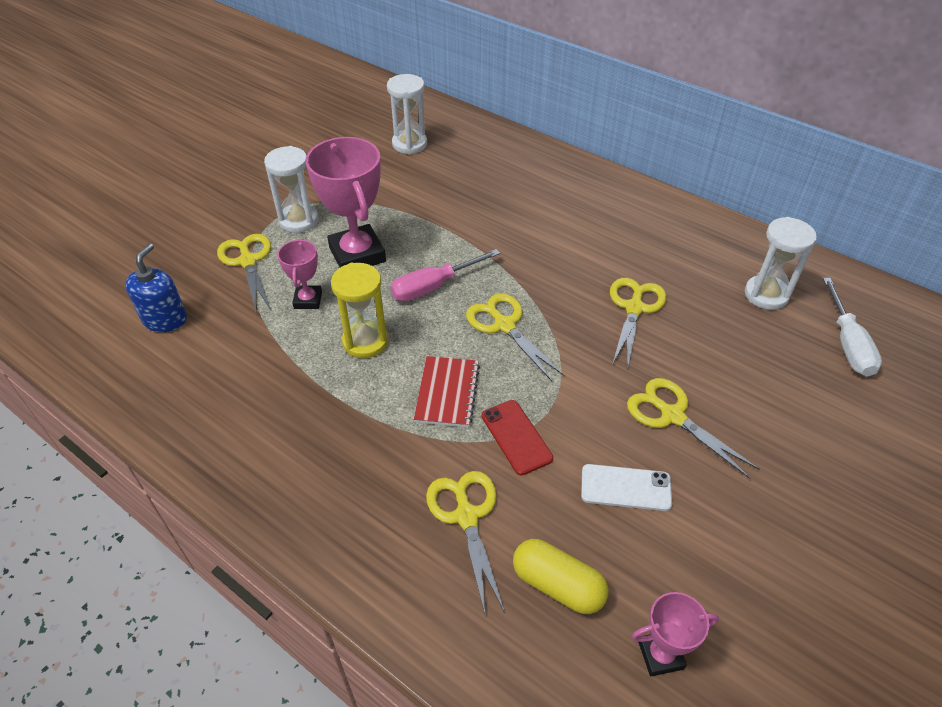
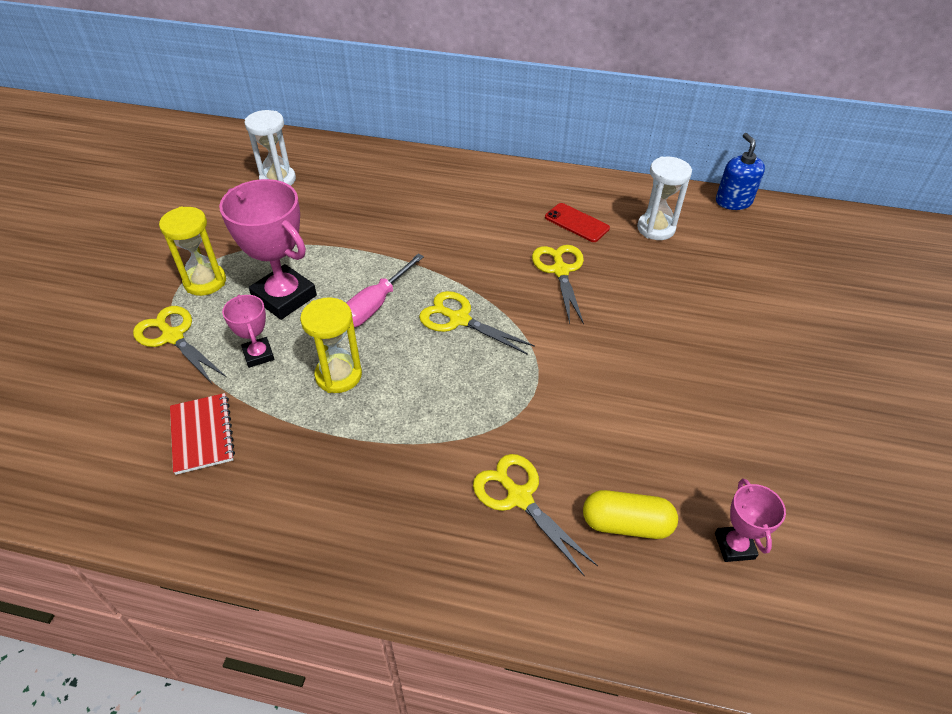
camera: 25 degrees left, 0 degrees up
blue soap dispenser [125,243,187,332] -> blue soap dispenser moved to [716,133,765,210]
white hourglass [264,146,319,233] -> yellow hourglass [159,206,226,296]
red notebook [414,356,480,427] -> red notebook moved to [170,393,235,475]
red phone [482,400,553,475] -> red phone moved to [545,203,610,242]
white phone [581,464,672,511] -> none
yellow scissors [627,378,760,479] -> none
pink trophy [632,592,719,676] -> pink trophy turned 60 degrees counterclockwise [715,479,786,562]
white screwdriver [823,278,882,377] -> none

